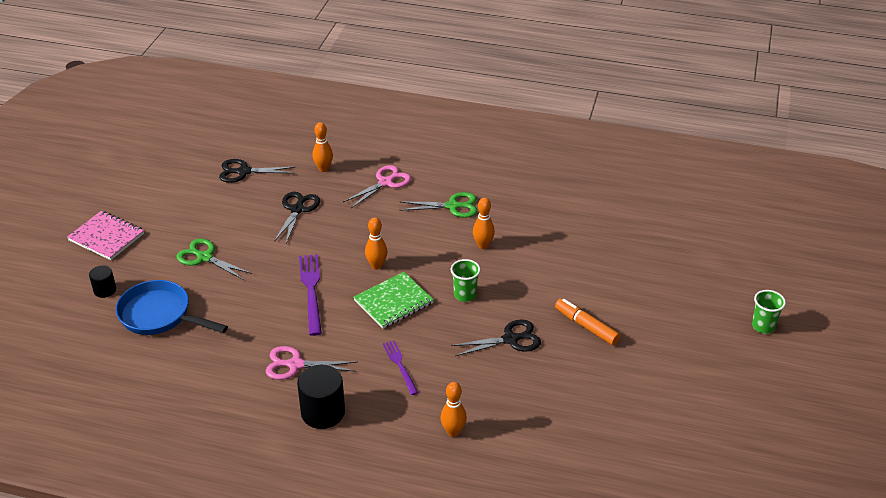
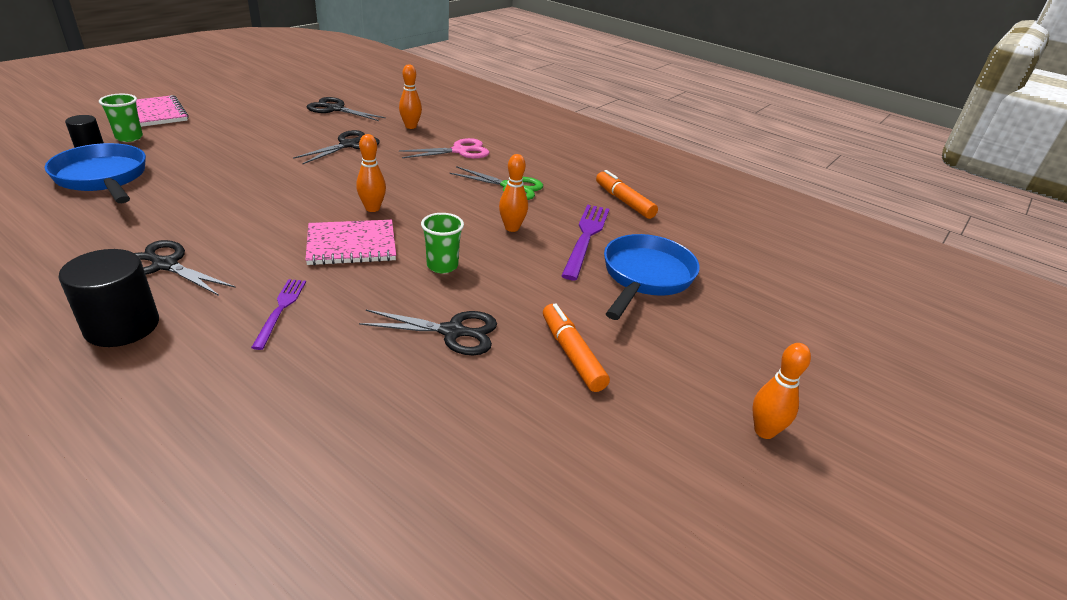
camera: 20 degrees right, 5 degrees down
green scissors [177,238,252,280] -> none
pink scissors [266,346,358,380] -> black scissors [134,240,236,296]
purple fork [299,254,322,336] -> purple fork moved to [561,204,609,280]
green notebook [353,272,434,329] -> pink notebook [305,220,396,265]
orange bowling pin [440,382,467,437] -> orange bowling pin moved to [752,343,811,439]
green cup [752,290,786,334] -> green cup moved to [99,94,143,142]
none -> orange marker [596,170,658,219]
none -> blue pan [604,234,700,320]

